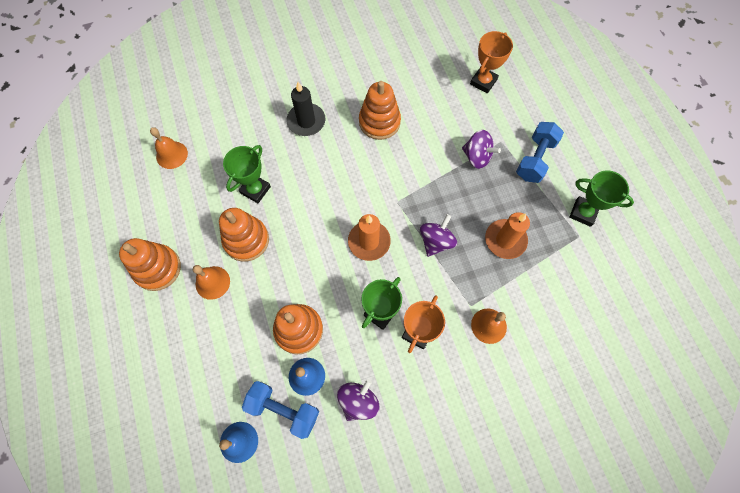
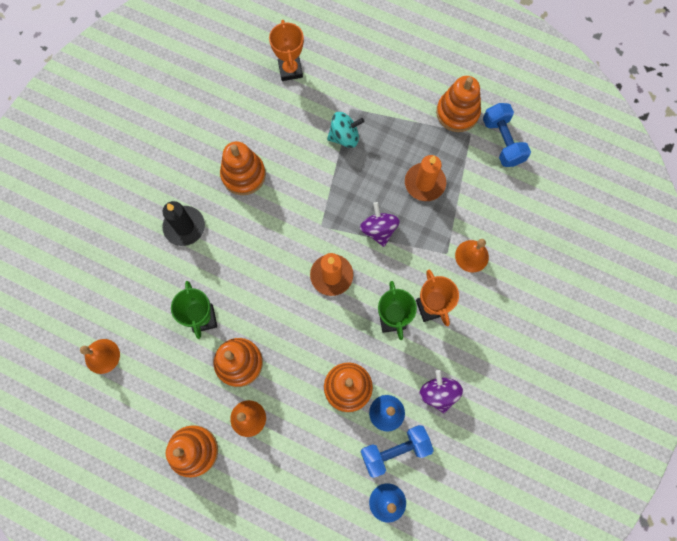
camera: 45 degrees left, 5 degrees up
purple spinning top [462,130,501,169] -> turquoise spinning top [327,112,364,148]
blue dumbbell [516,122,564,183] -> blue dumbbell moved to [483,103,531,167]
green trophy [569,170,634,227] -> orange stacking toy [436,76,481,132]

